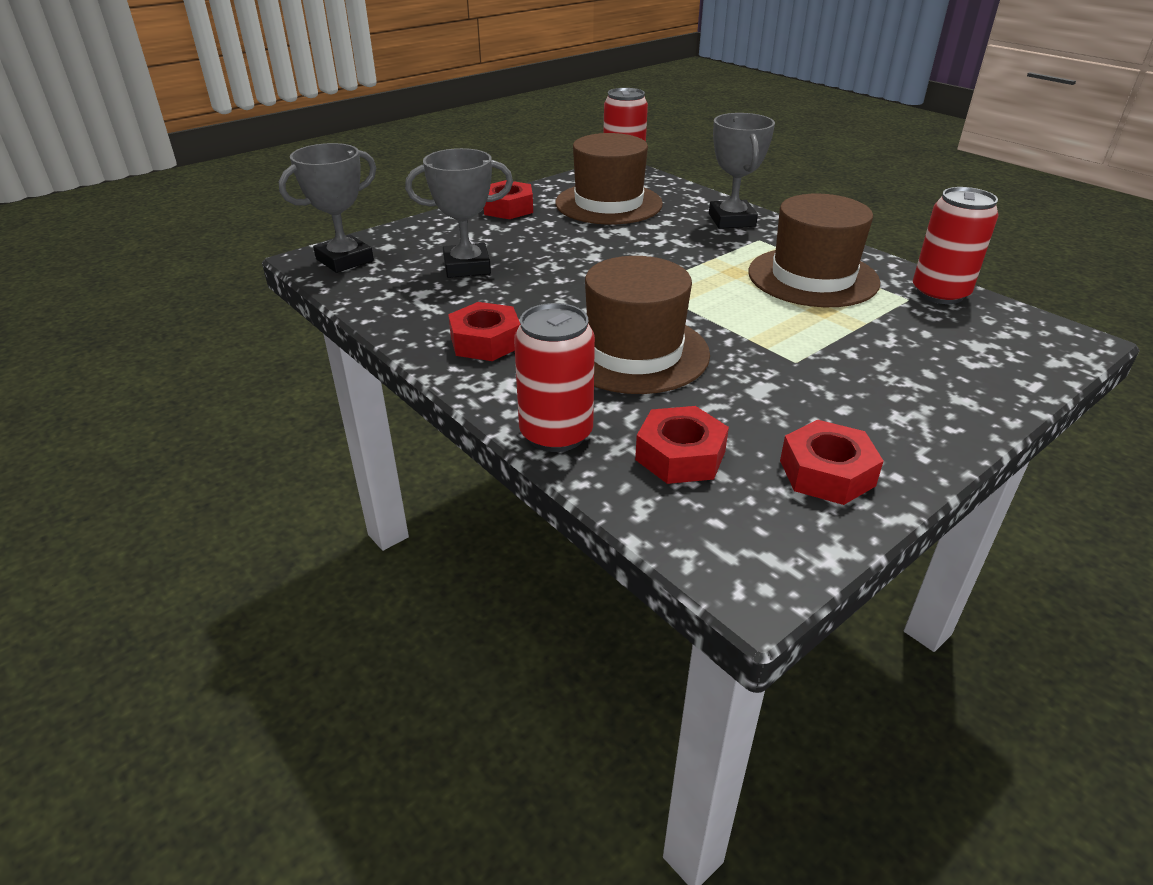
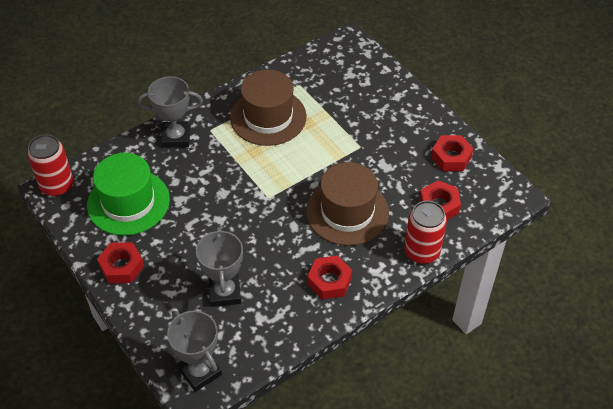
camera: 85 degrees left, 15 degrees up
brown hat [555,133,663,225] -> green hat [87,153,170,236]
red can [913,187,999,304] -> none

